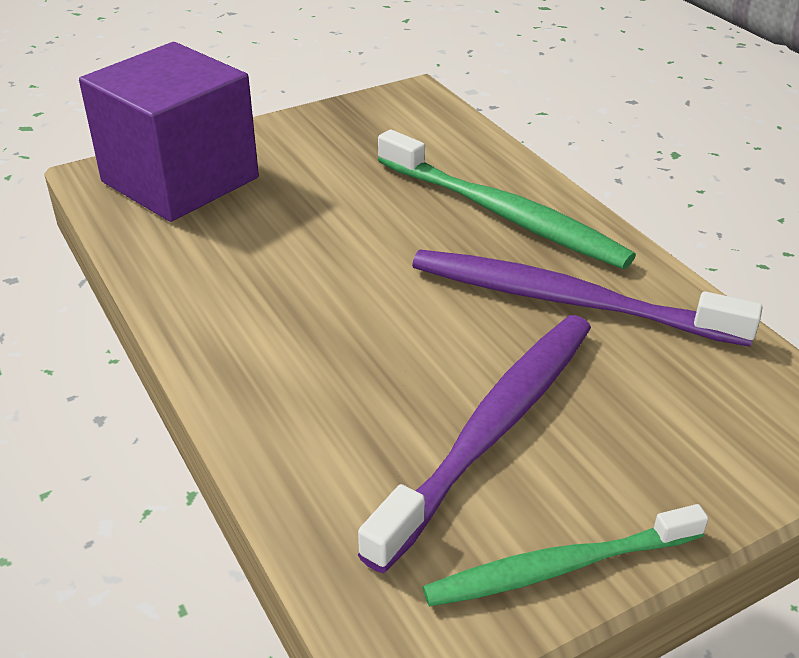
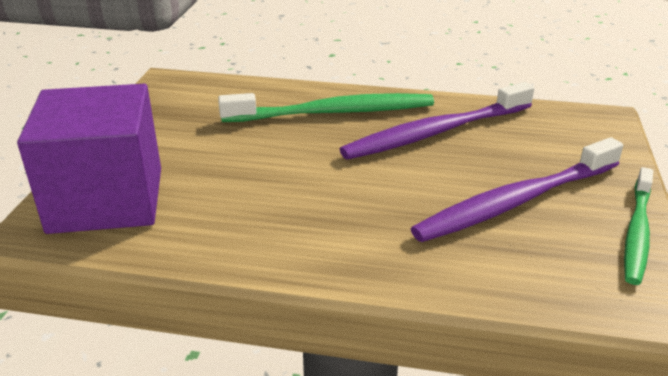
camera: 50 degrees left, 5 degrees down
purple toothbrush [358,315,591,573] -> purple toothbrush turned 105 degrees counterclockwise [411,137,623,242]

